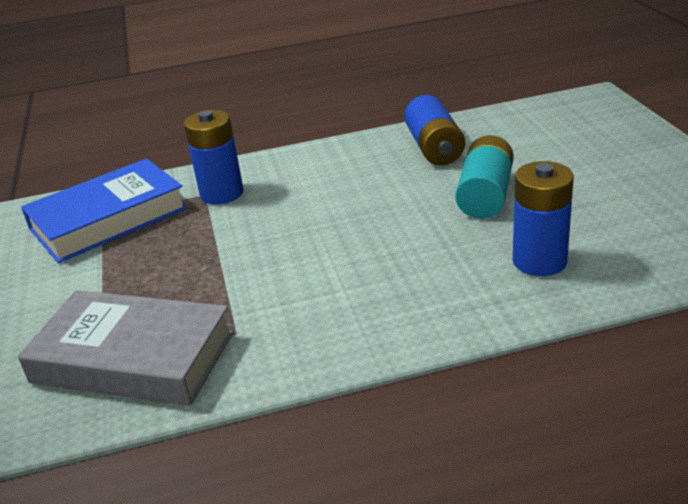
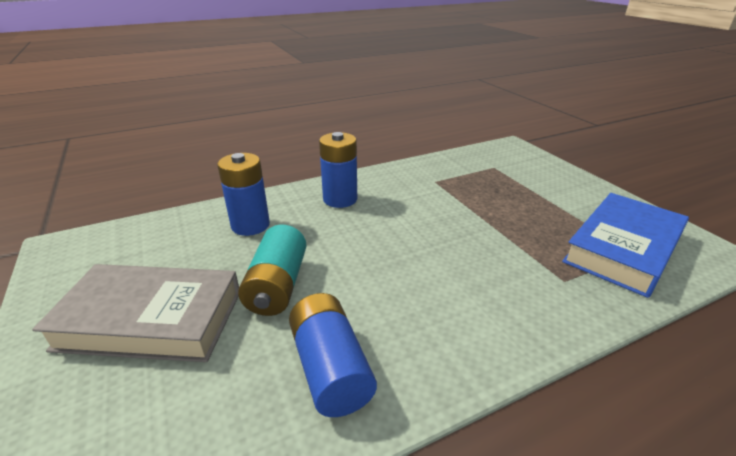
camera: 165 degrees right, 0 degrees up
grey book [18,290,234,406] -> grey book moved to [32,264,239,362]
blue battery [184,110,243,205] -> blue battery moved to [319,132,357,208]

